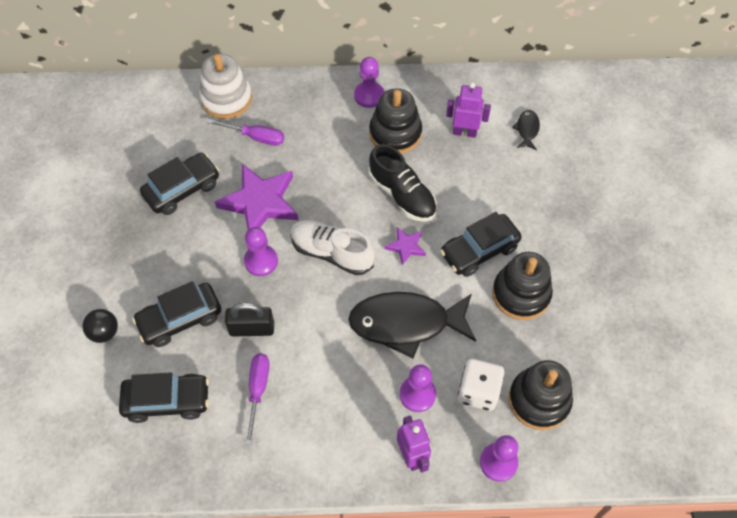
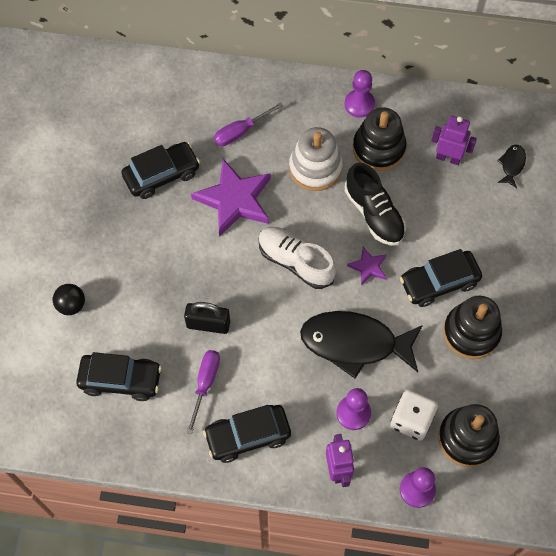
camera: 10 degrees right, 5 degrees up
black car [132,281,221,347] -> black car moved to [203,405,291,463]
white stacking toy [199,54,252,119] -> white stacking toy moved to [289,127,343,191]
purple screwdriver [208,119,284,146] -> purple screwdriver turned 120 degrees clockwise [214,102,283,146]
purple pawn [244,227,278,276] -> none

